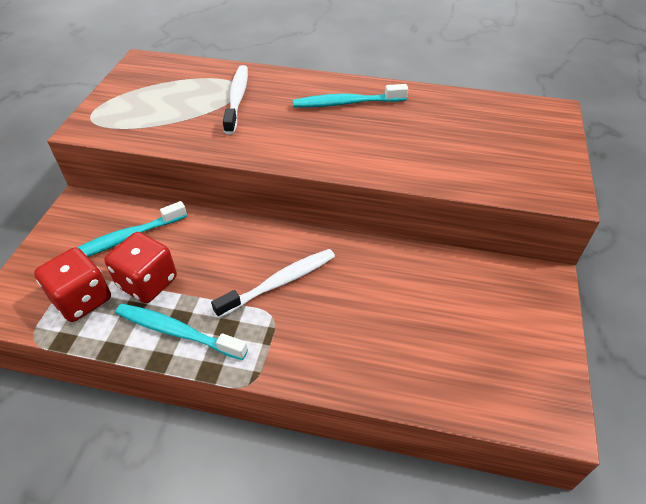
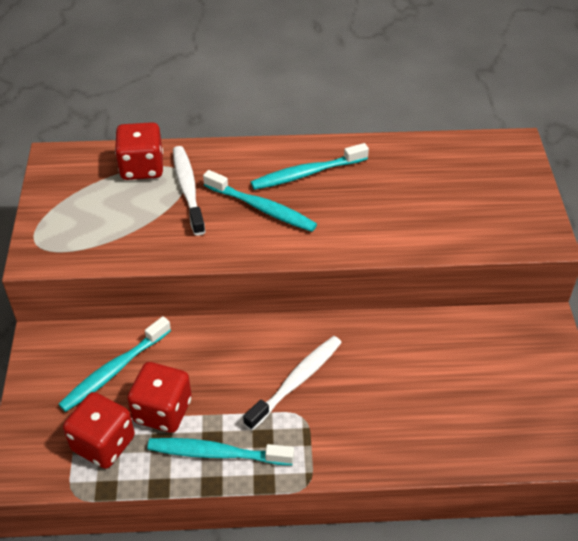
camera: 15 degrees left, 0 degrees up
none -> red dice [115,122,163,180]
none -> turquoise toothbrush [203,170,317,232]

